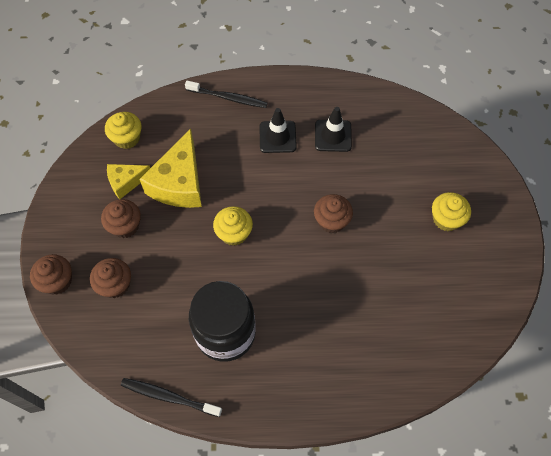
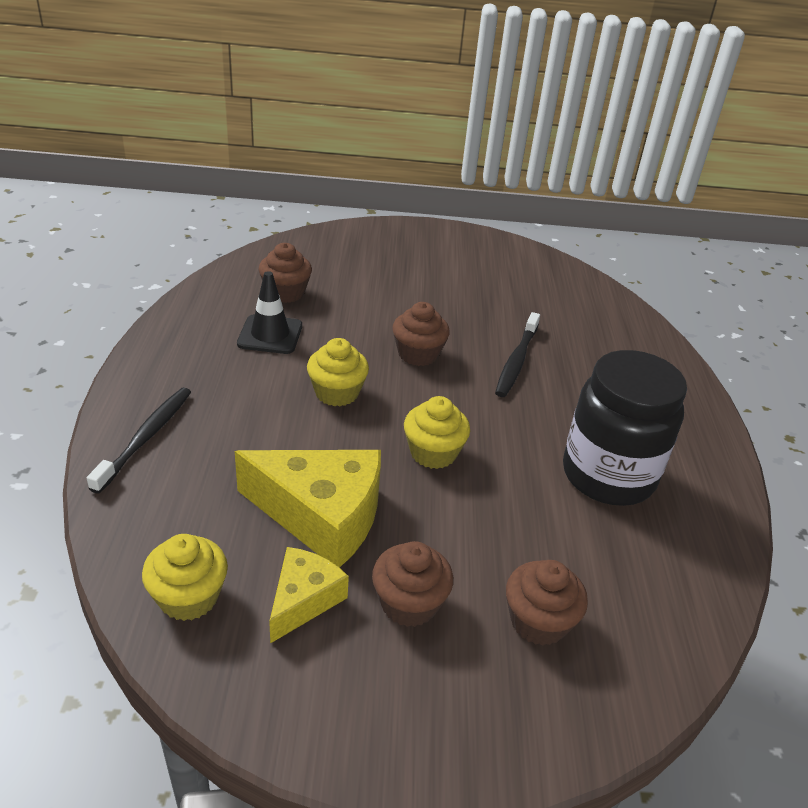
camera: 90 degrees left, 25 degrees down
brown cupcake [30,254,72,295] -> brown cupcake moved to [259,243,312,303]
yellow cheese [107,164,150,199] -> yellow cheese turned 135 degrees counterclockwise [269,547,349,644]
black toothbrush [121,378,222,417] -> black toothbrush moved to [495,312,540,397]
black traffic cone [259,108,297,153] -> none
yellow cupcake [432,192,471,231] -> yellow cupcake moved to [307,338,369,406]

